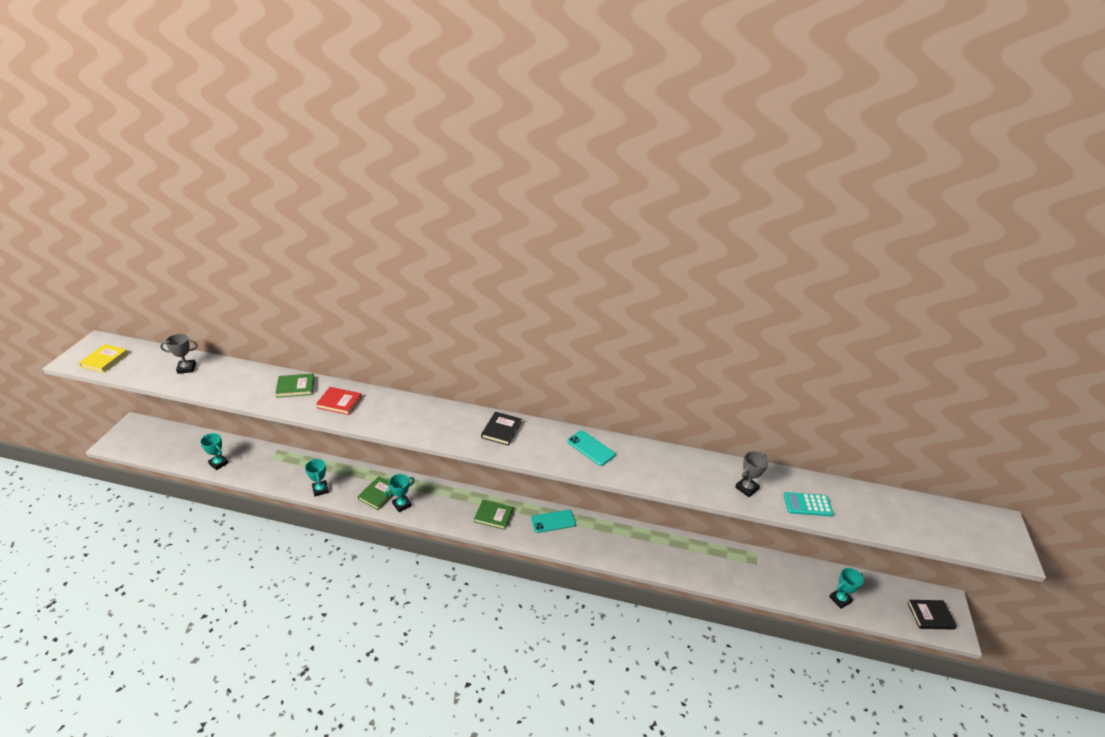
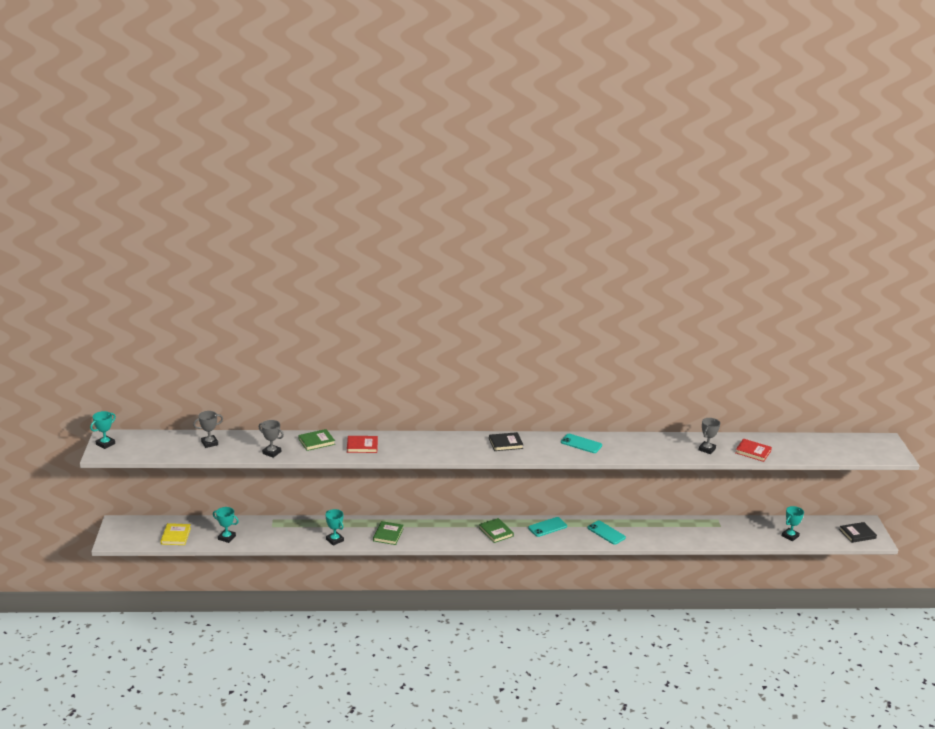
camera: 15 degrees left, 10 degrees down
yellow book [79,344,128,373] -> yellow book moved to [161,523,191,545]
turquoise trophy [385,474,415,512] -> turquoise trophy moved to [90,411,116,449]
green book [474,500,513,530] -> green book turned 60 degrees clockwise [479,518,514,543]
black book [481,412,521,446] -> black book turned 75 degrees clockwise [489,432,523,451]
turquoise calculator [783,492,834,516] -> red book [735,439,772,462]
none -> grey trophy [259,420,284,458]
none -> turquoise phone [588,521,626,545]

